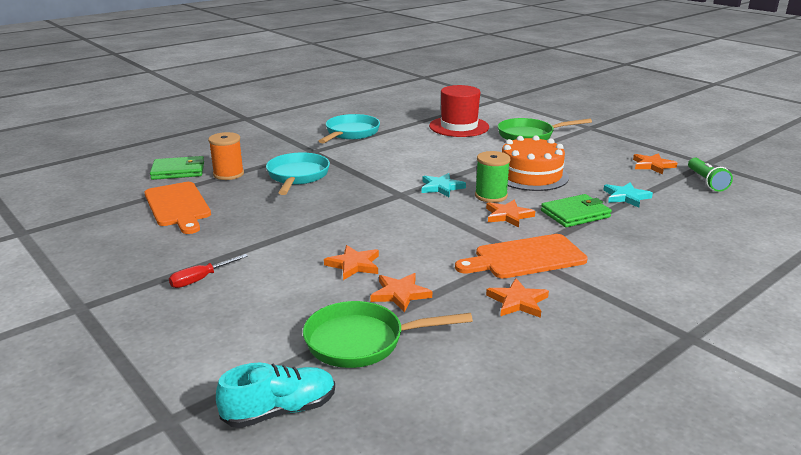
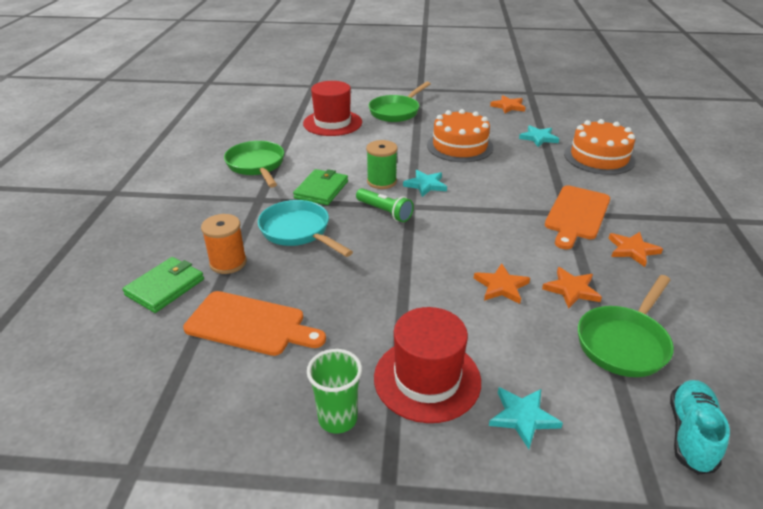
camera: 45 degrees left, 10 degrees up
red screwdriver [169,254,248,288] -> red hat [374,307,481,423]
turquoise pan [319,114,380,143] -> green pan [224,141,284,188]
green spool [475,151,510,203] -> green spool moved to [366,140,398,189]
orange star [486,200,535,228] -> none
green wallet [541,194,612,227] -> green wallet moved to [293,169,348,205]
green flashlight [688,158,733,192] -> green flashlight moved to [356,188,414,222]
none -> green cup [307,349,362,434]
none -> turquoise star [489,387,563,449]
none -> orange cake [564,119,635,175]

